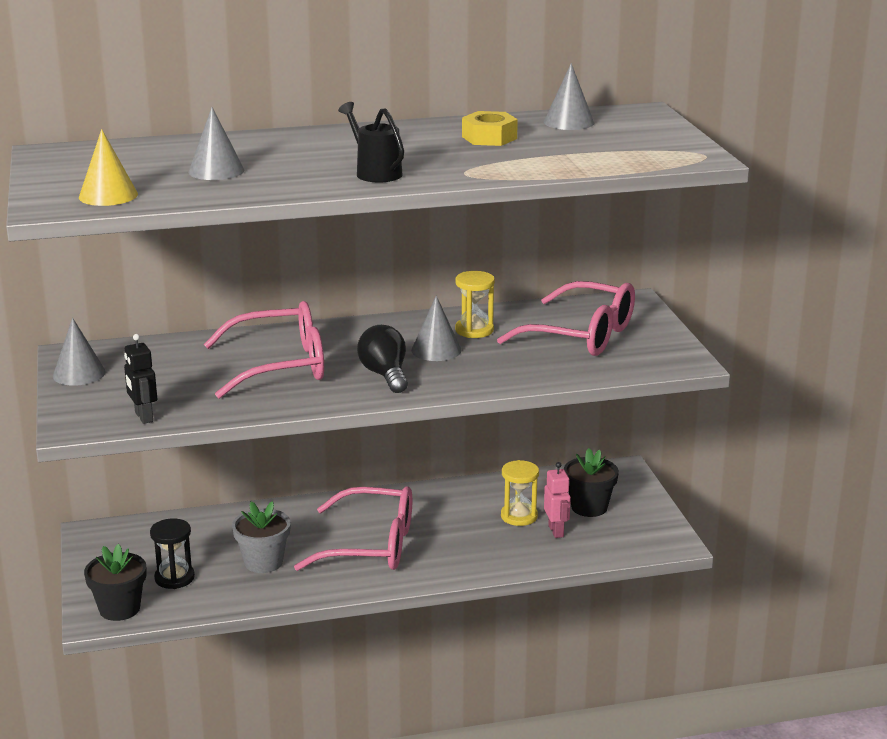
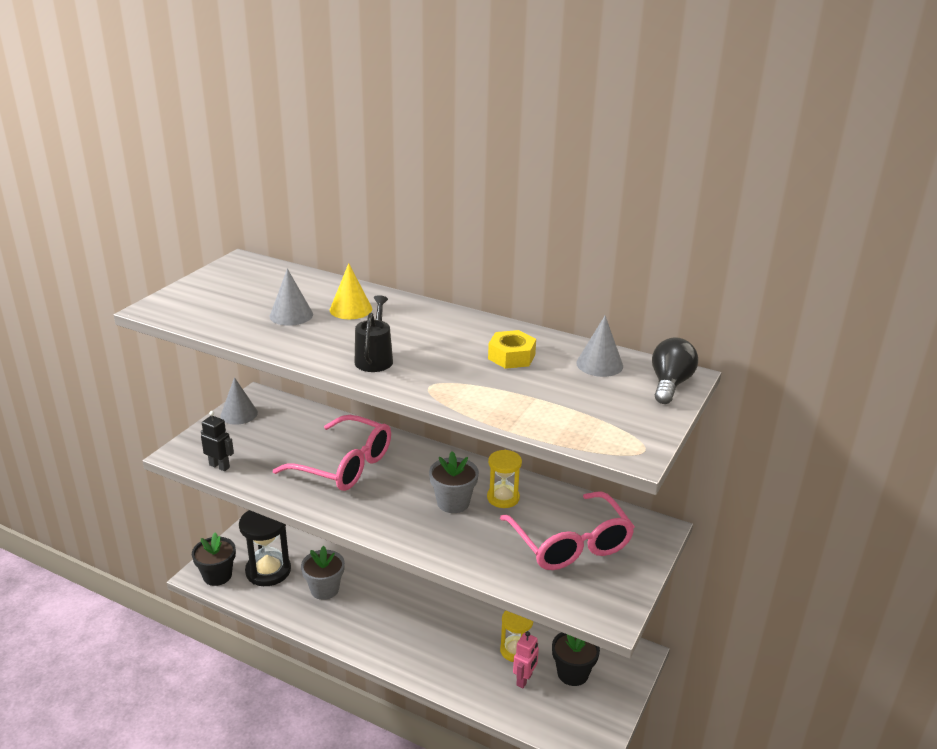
camera: 40 degrees right, 5 degrees up
yellow cone [79,129,138,206] -> yellow cone moved to [330,263,372,319]
black robot [124,334,157,424] -> black robot turned 105 degrees clockwise [201,411,234,471]
black hourglass [150,518,195,589] -> black hourglass [239,510,291,586], size x1.59
pink glasses [294,486,412,571] -> none
black light bulb [357,325,408,393] -> black light bulb moved to [652,337,698,404]
grey cone [411,296,461,361] -> grey flower pot [429,451,479,513]

